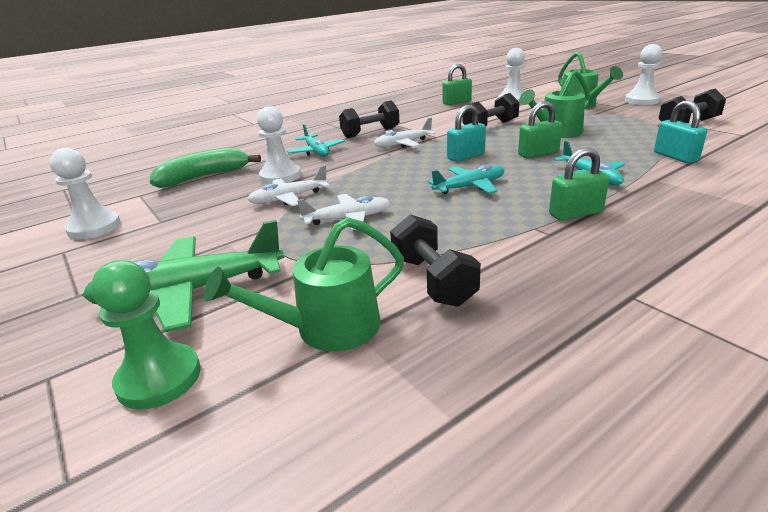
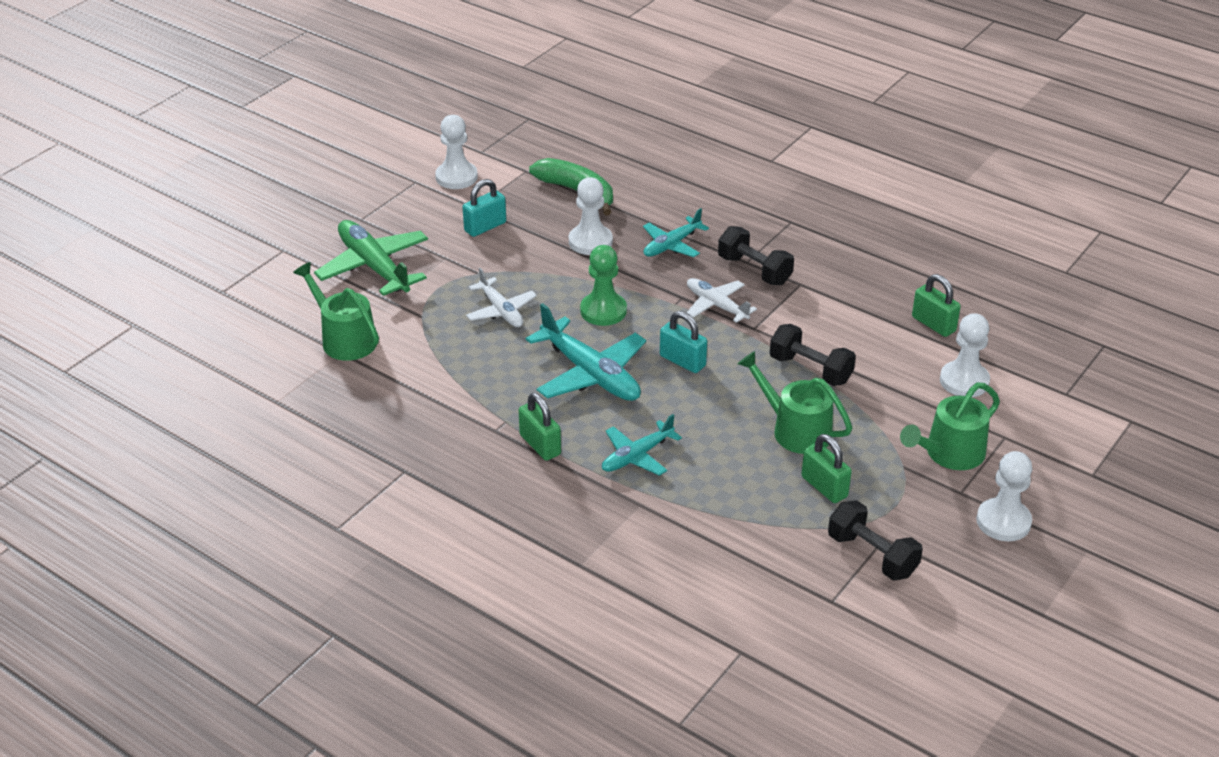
camera: 70 degrees right, 10 degrees up
green pawn [91,260,201,410] -> green pawn moved to [580,245,627,326]
white plane [247,165,330,206] -> none
black dumbbell [390,214,481,307] -> none
turquoise plane [428,165,504,194] -> turquoise plane [526,303,646,401], size x1.66
green padlock [518,101,562,158] -> green padlock moved to [801,434,852,503]
turquoise padlock [654,101,707,163] -> turquoise padlock moved to [463,179,506,237]

